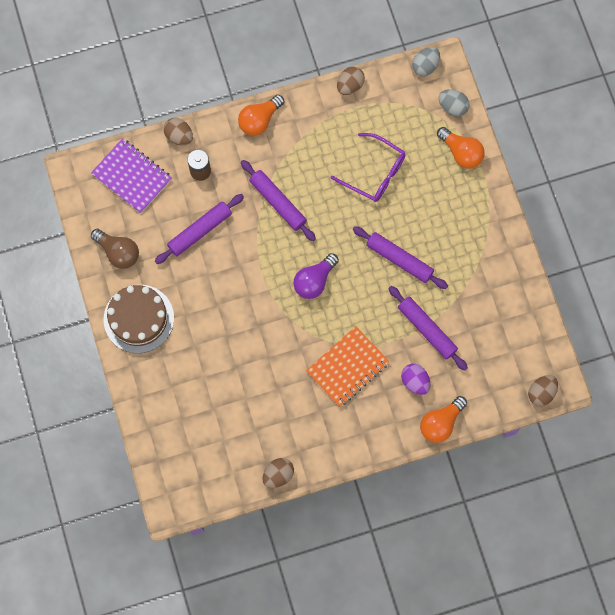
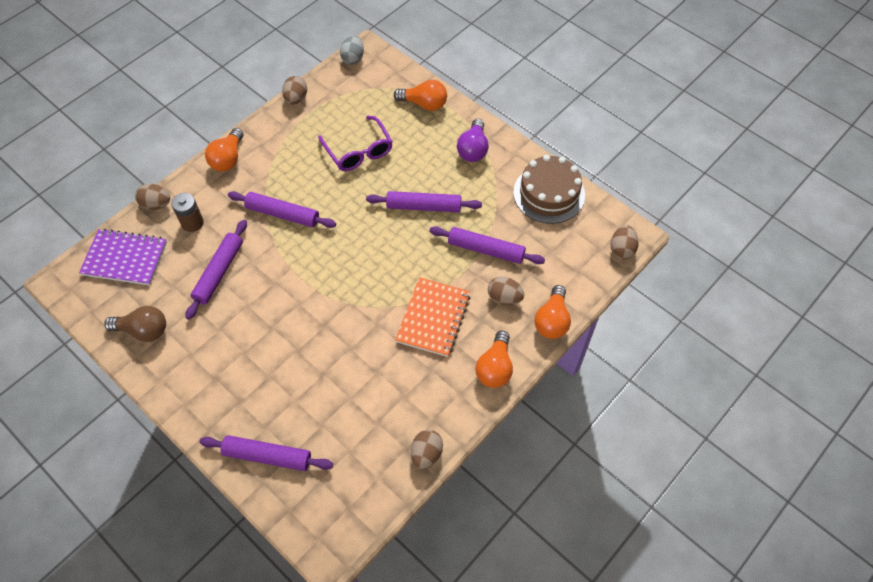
camera: 30 degrees left, 15 degrees down
brown cake [104,285,174,353] -> brown cake moved to [513,155,585,224]
purple light bulb [293,253,339,299] -> purple light bulb moved to [457,119,489,162]
purple glasses [330,133,406,202] -> purple glasses turned 60 degrees clockwise [318,116,393,171]
purple egg [401,364,430,395] -> brown egg [488,276,524,305]
grey egg [439,89,470,117] -> none
none -> purple rolling pin [199,435,333,471]
none -> orange light bulb [476,331,513,388]

